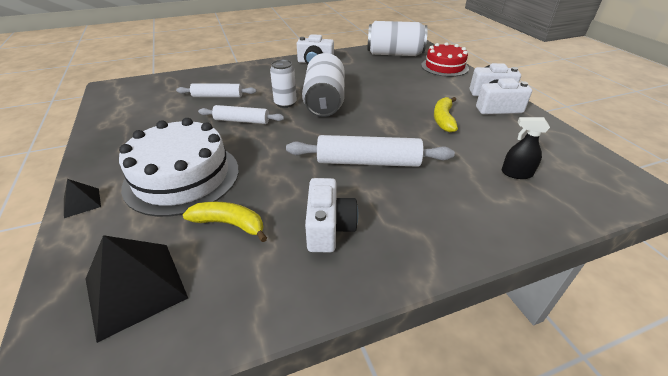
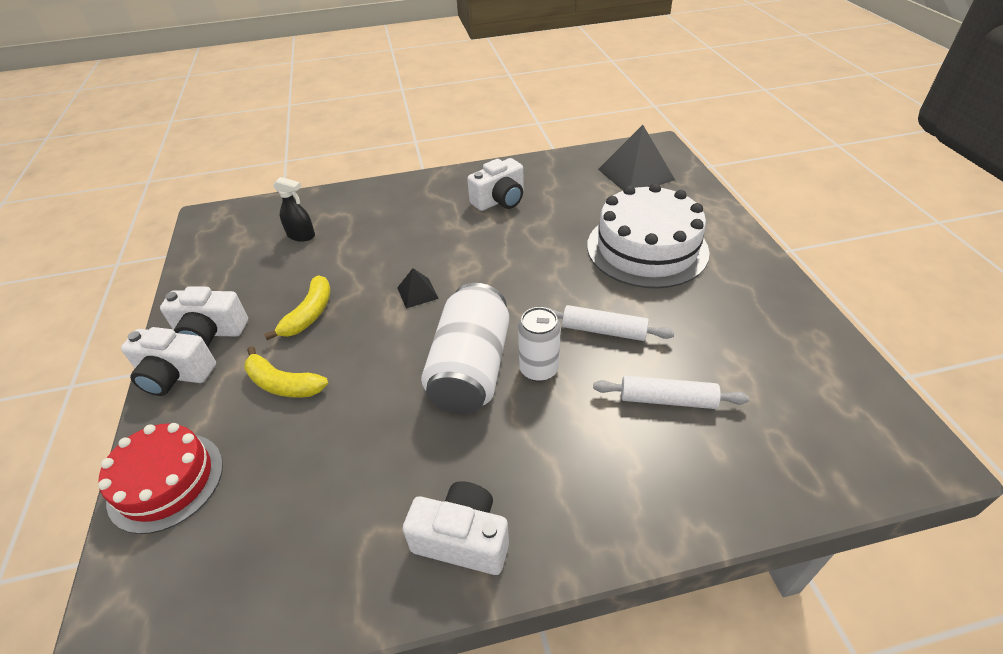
camera: 170 degrees left, 5 degrees up
black pyramid [64,179,101,218] -> black pyramid moved to [397,268,439,309]
yellow banana [183,202,267,242] -> yellow banana moved to [244,346,328,398]
white rolling pin [286,135,455,167] -> none
white camera [305,178,358,252] -> white camera turned 135 degrees counterclockwise [467,158,524,211]
white can [367,21,428,56] -> none

